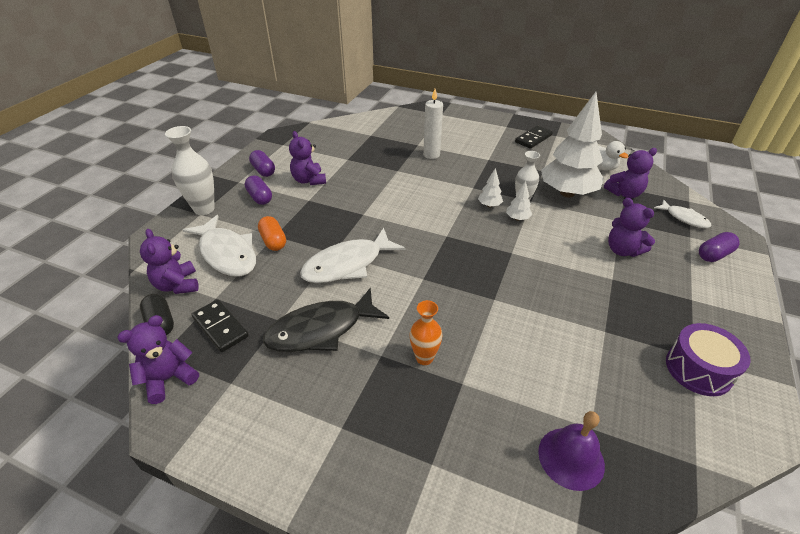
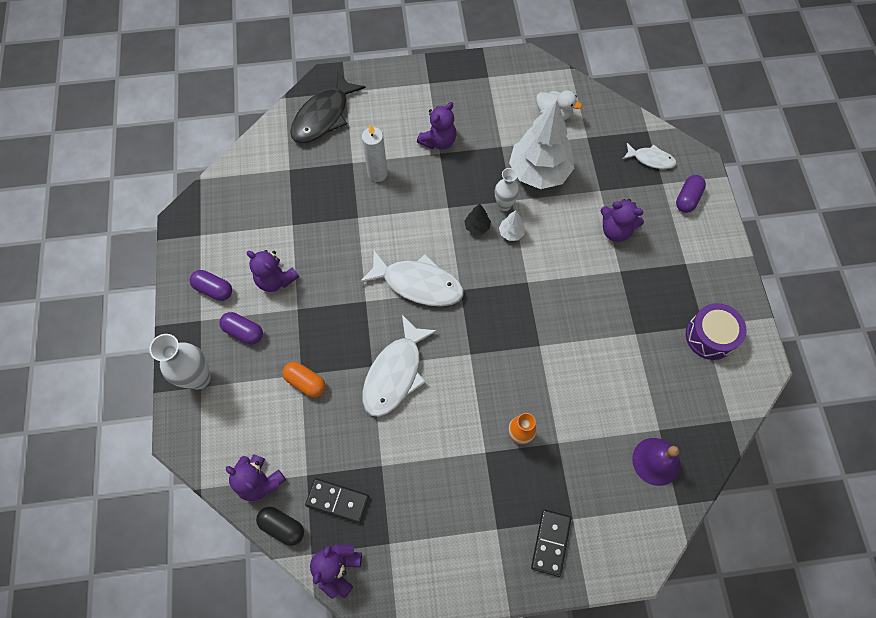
camera: 30 degrees left, 25 degrees up
white fish [183,215,256,277] -> white fish moved to [360,249,464,306]
black fish [263,288,389,352] -> black fish moved to [290,72,366,143]
white tree [478,168,503,207] -> black tree [464,204,491,234]
black domino [515,125,553,149] -> black domino moved to [531,509,571,577]
purple teddy bear [604,148,657,198] -> purple teddy bear moved to [417,102,456,150]

